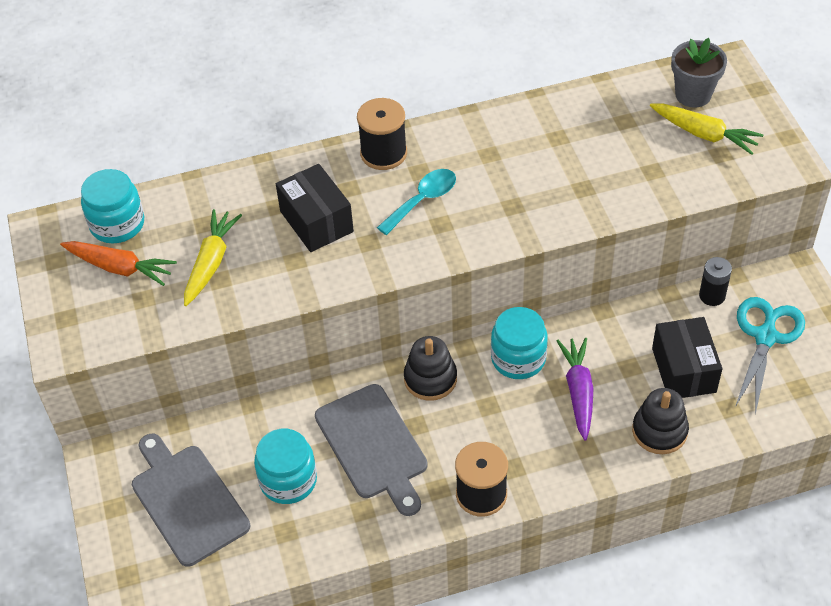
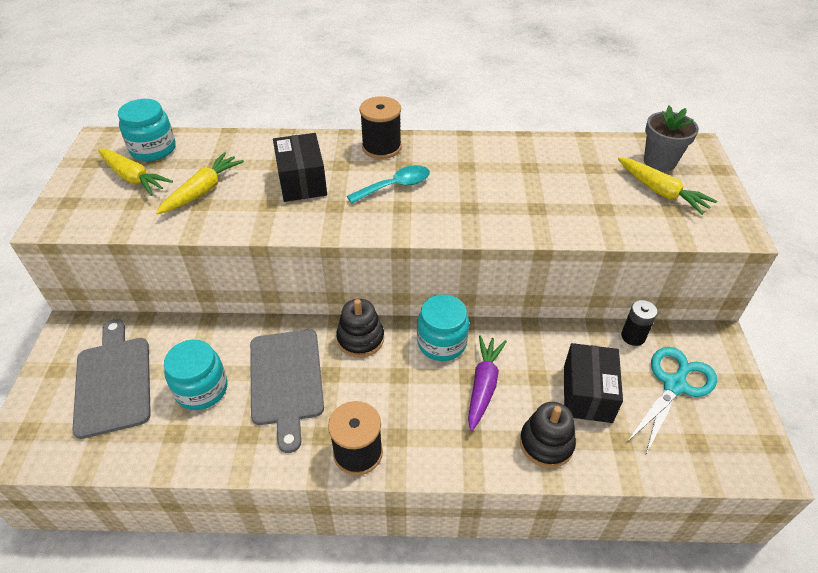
camera: 15 degrees right, 5 degrees down
orange carrot [60,241,177,286] -> yellow carrot [98,149,173,196]

